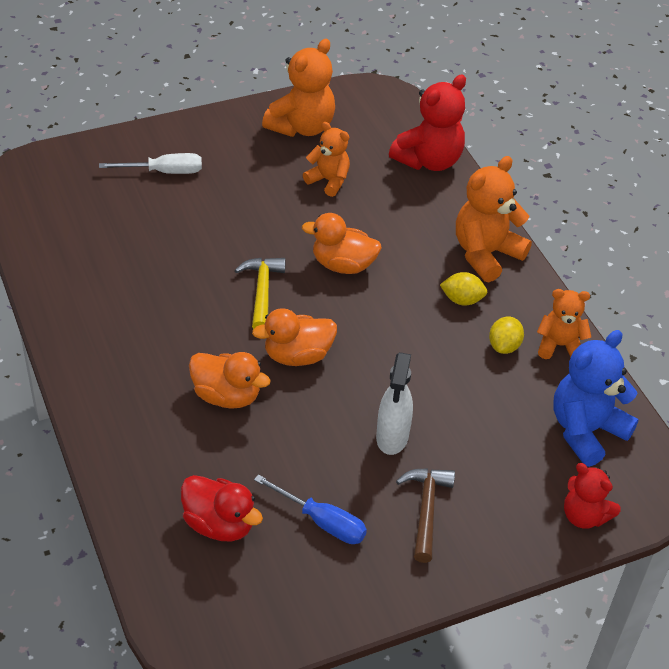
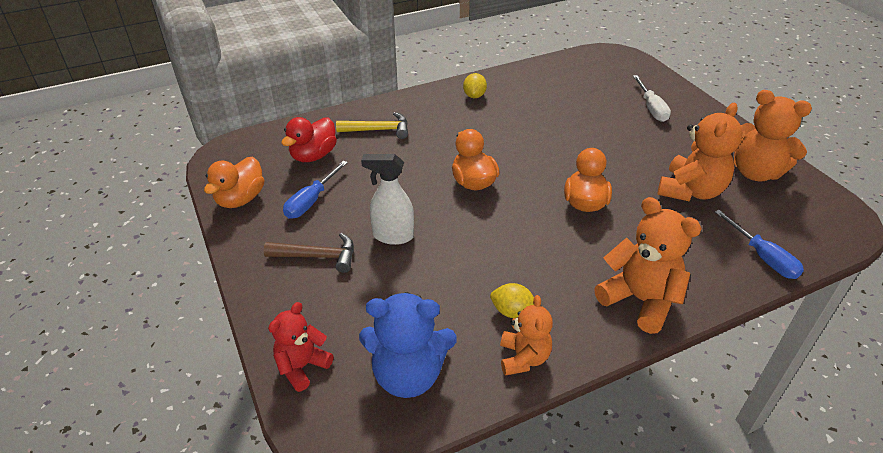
camera: 90 degrees right, 5 degrees down
orange duck [189,352,271,409] -> orange duck moved to [204,157,264,208]
yellow hammer [235,258,286,329] -> yellow hammer moved to [336,112,408,139]
orange teddy bear [303,122,350,197] -> orange teddy bear [657,103,743,201], size x1.61
red teddy bear [389,75,466,171] -> blue screwdriver [715,210,804,279]
yellow lemon [440,272,488,306] -> yellow lemon moved to [463,73,487,98]
blue teddy bear [553,330,639,467] -> blue teddy bear turned 135 degrees clockwise [359,292,457,398]

